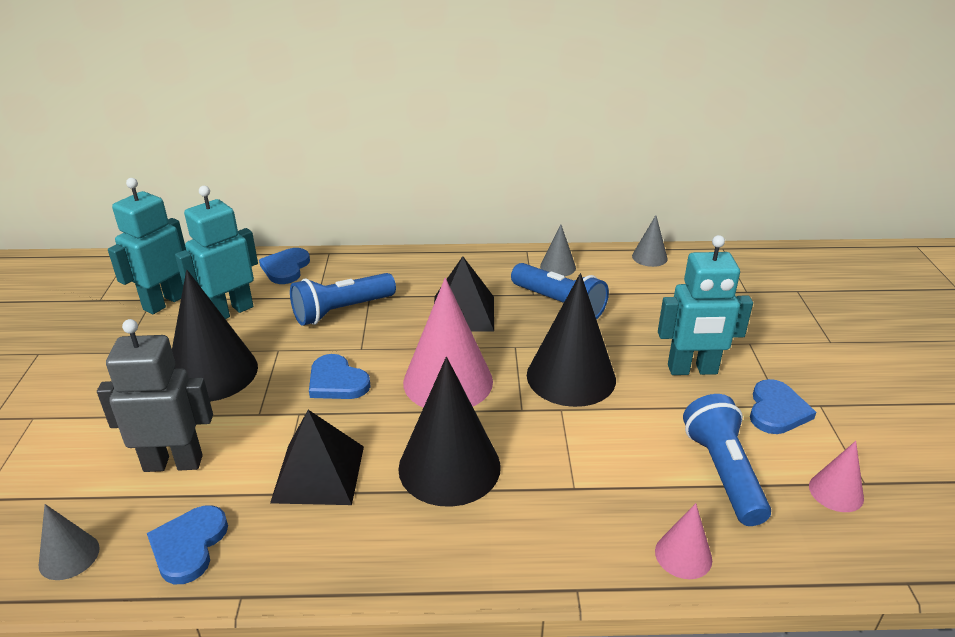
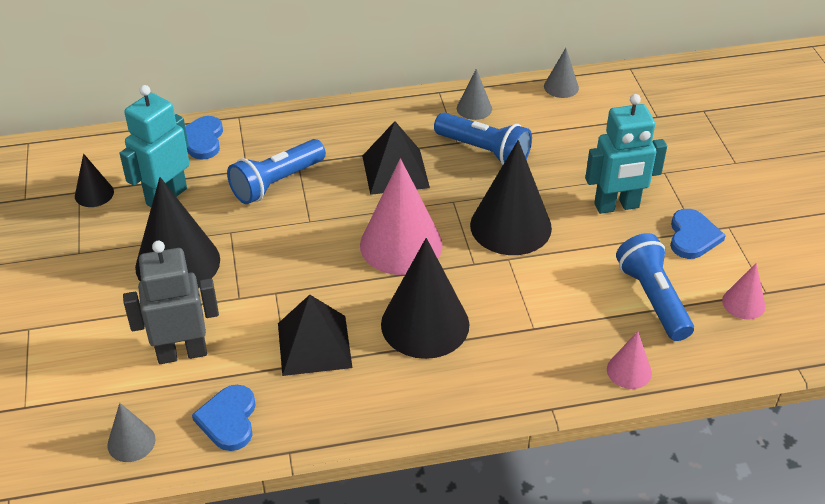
camera: 10 degrees left, 10 degrees up
turquoise robot [108,178,186,314] -> black cone [75,154,114,207]
blue heart [309,354,371,399] -> none

